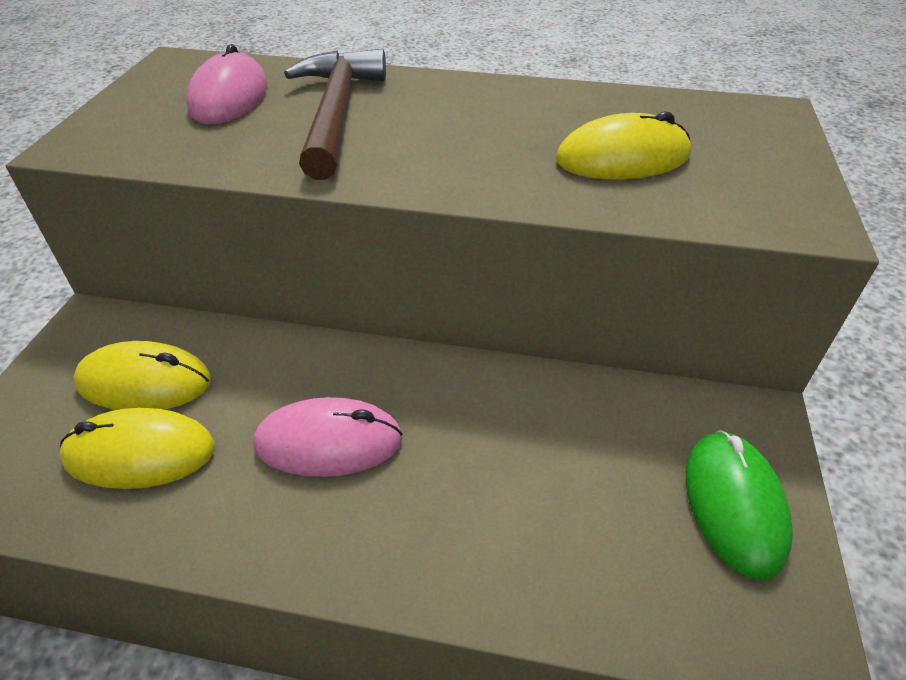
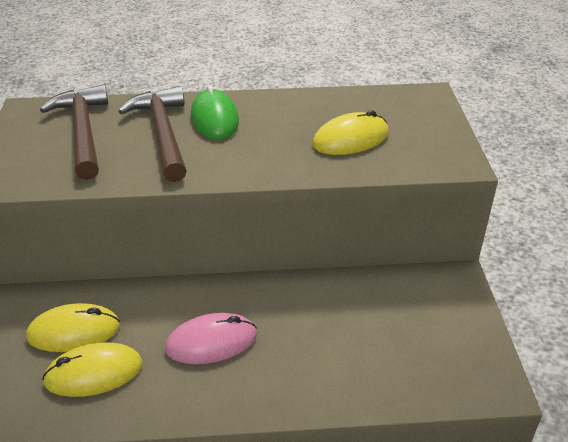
camera: 15 degrees left, 5 degrees down
pink mouse [186,44,267,124] -> brown hammer [40,85,108,180]
green mouse [686,430,793,580] -> green mouse moved to [191,85,239,140]

